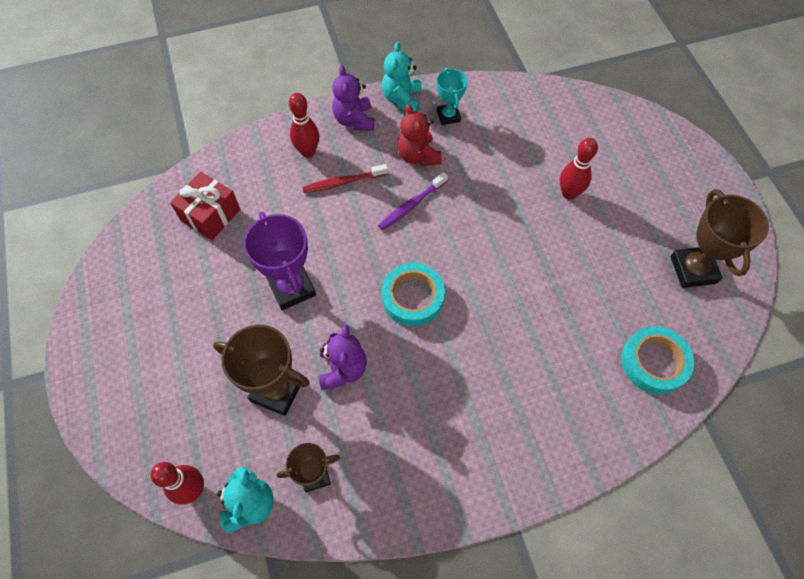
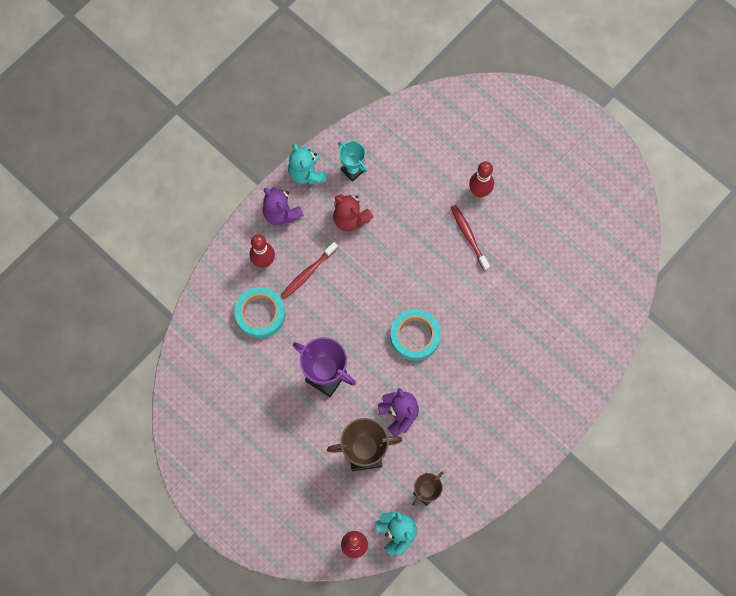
camera: 30 degrees left, 10 degrees up
red gift [170,172,240,240] -> none
purple toothbrush [378,172,448,230] -> none
turquoise tape [621,326,694,394] -> turquoise tape moved to [234,287,285,338]
brown trophy [670,189,769,288] -> none
none -> red toothbrush [451,205,490,271]

